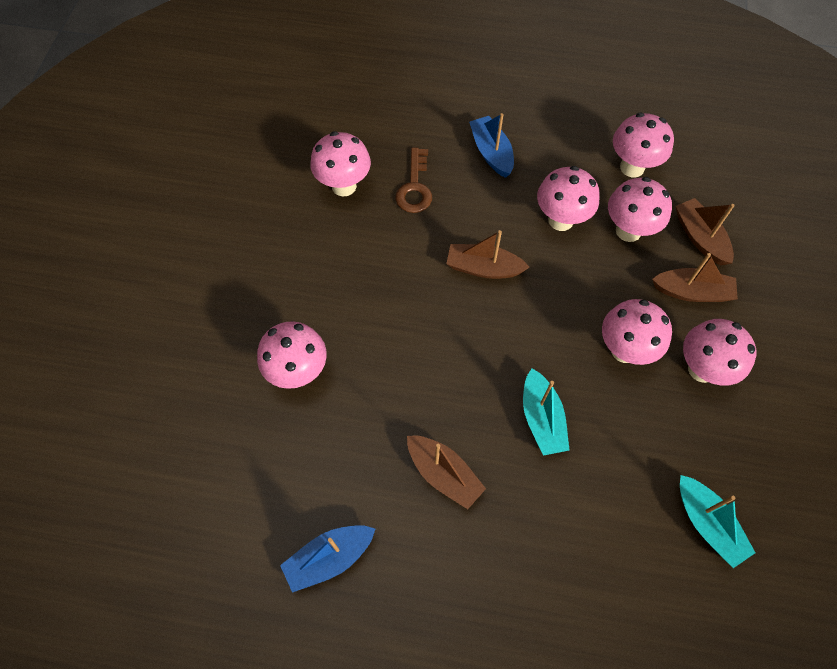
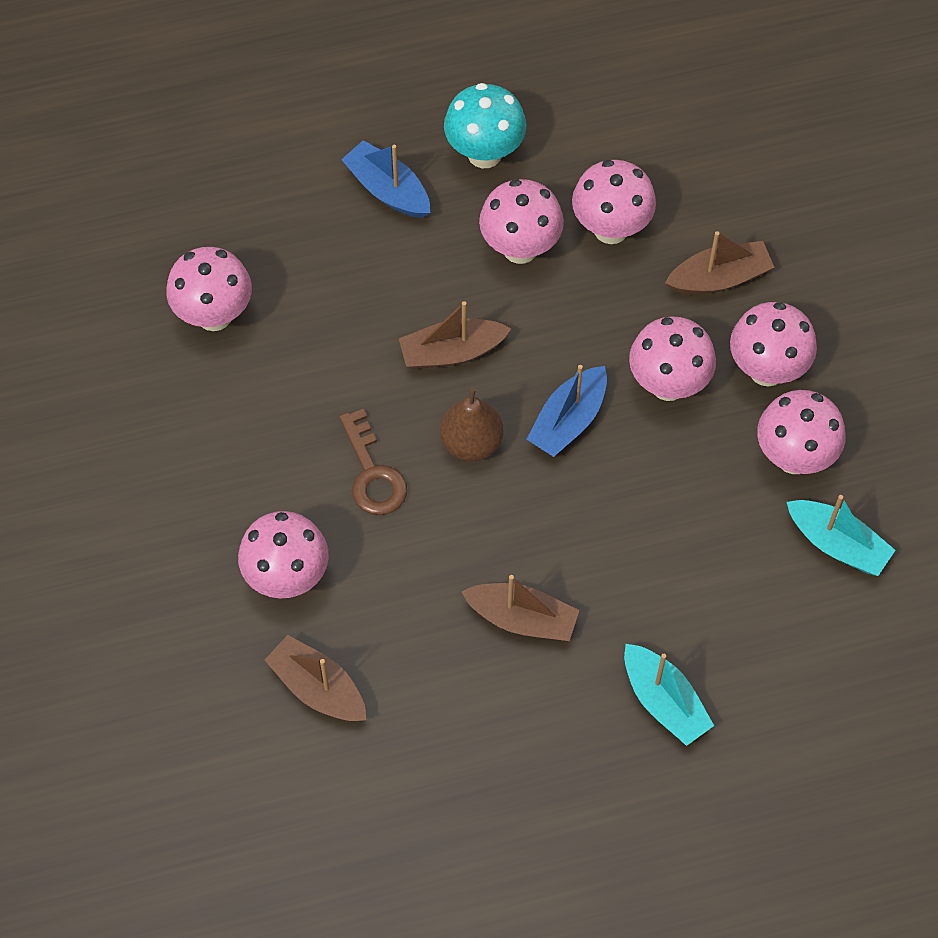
camera: 25 degrees left, 0 degrees up
blue boat [280,525,375,593] -> blue boat moved to [526,365,607,457]
brown key [395,148,432,213] -> brown key moved to [339,409,407,515]
turquoise boat [523,369,569,456] -> turquoise boat moved to [624,644,714,746]
pink mushroom [613,113,674,177] -> pink mushroom moved to [757,390,846,474]
brown boat [676,198,735,265] -> brown boat moved to [265,635,366,721]
none -> brown pear [440,388,504,462]
none -> turquoise mushroom [444,83,526,168]

